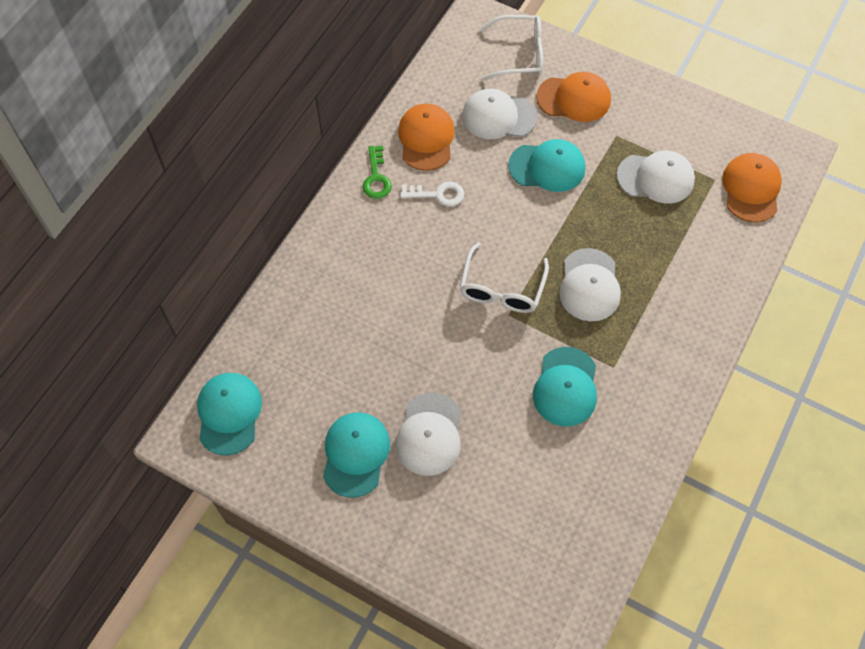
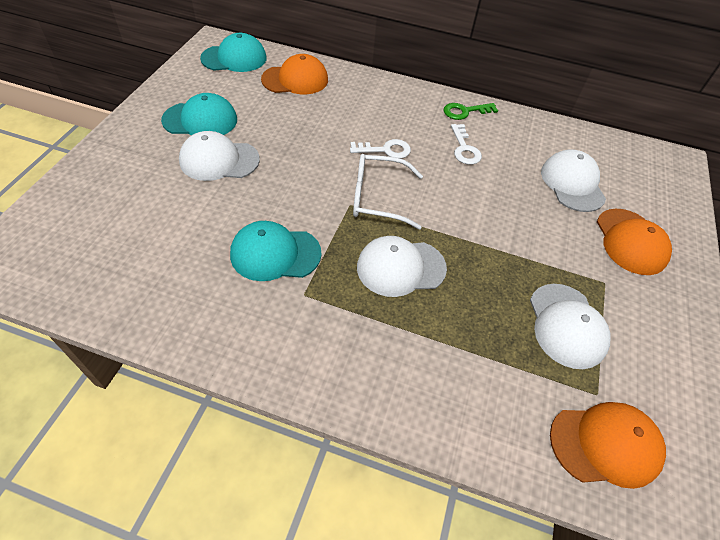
camera: 75 degrees right, 10 degrees down
orange cap [398,104,455,171] -> orange cap moved to [261,54,328,95]
white glasses [479,15,543,80] -> none
turquoise cap [508,139,585,192] -> none
none -> white key [350,139,411,159]

